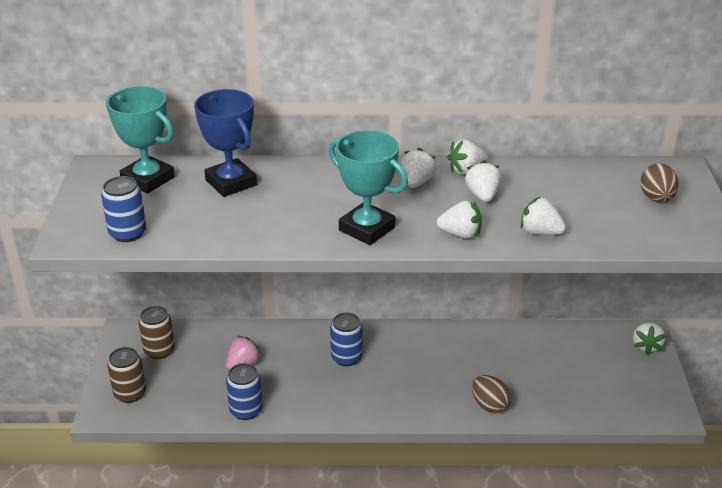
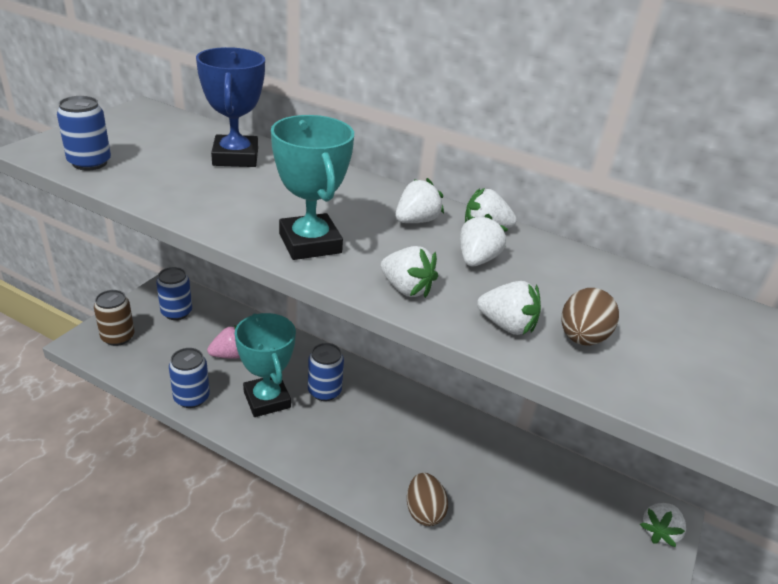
camera: 25 degrees right, 0 degrees up
turquoise trophy [106,86,175,194] -> turquoise trophy moved to [235,313,296,417]
brown can [139,306,175,359] -> blue can [156,267,192,320]
white strawberry [521,197,566,235] -> white strawberry turned 150 degrees clockwise [477,281,541,335]
brown egg [640,163,679,202] -> brown egg moved to [561,288,619,346]

